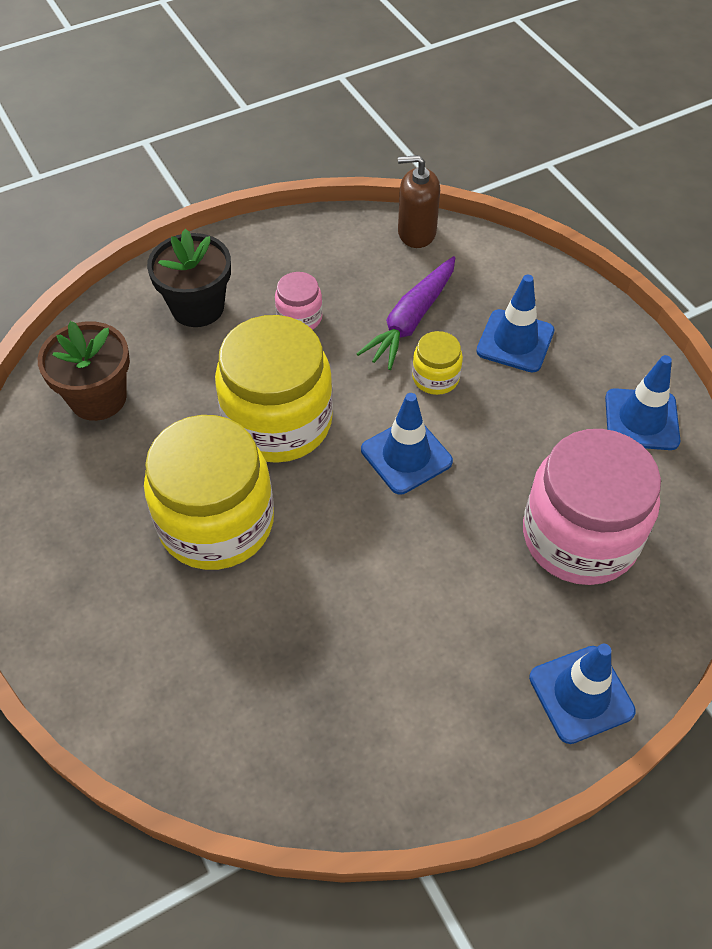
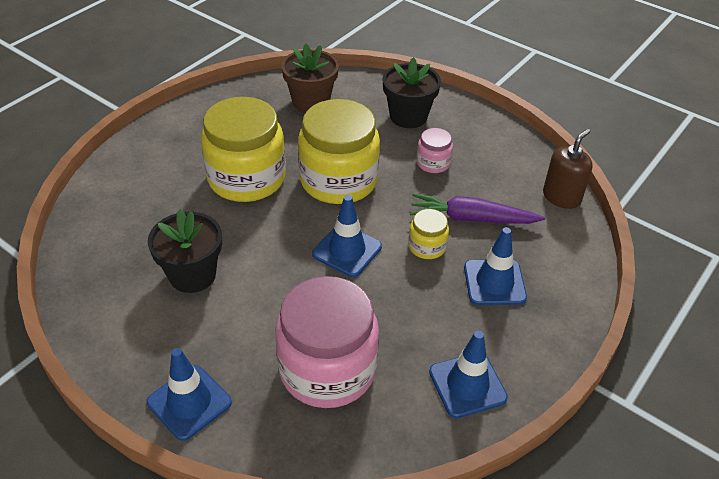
camera: 65 degrees right, 10 degrees down
brown soap dispenser [398,155,440,248] -> brown soap dispenser turned 60 degrees clockwise [543,129,593,209]
none -> black flower pot [148,209,222,293]

